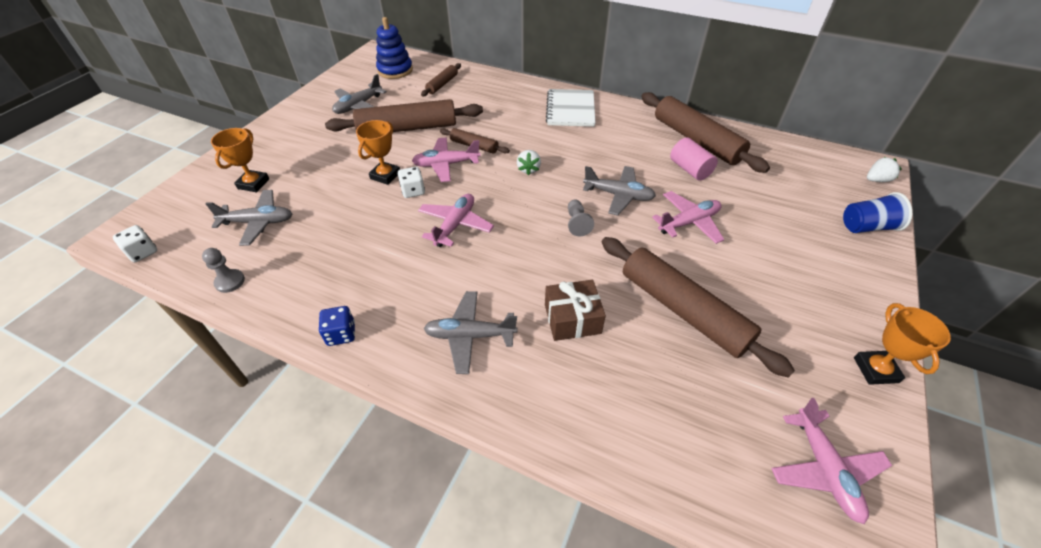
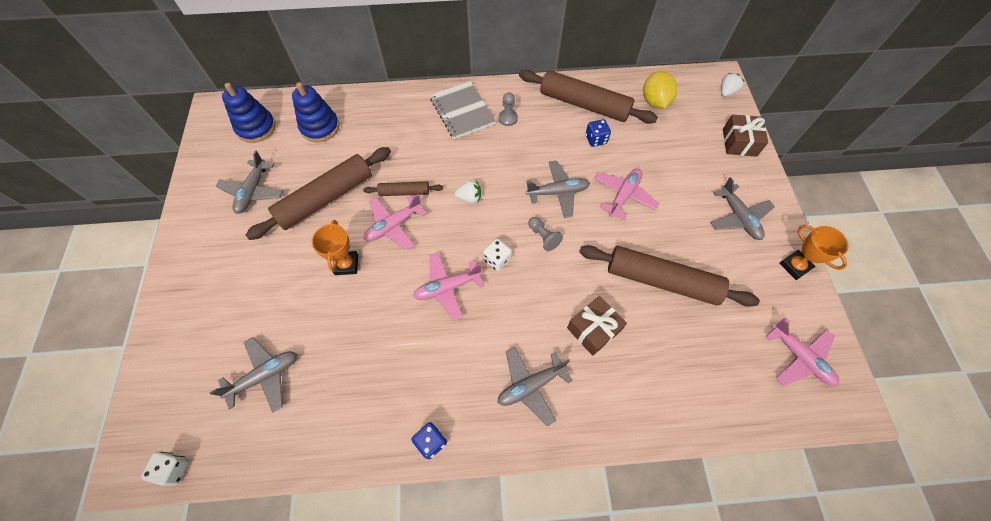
camera: 30 degrees left, 15 degrees up
grey pawn [202,248,245,293] -> grey pawn moved to [499,92,518,126]
orange trophy [211,128,269,192] -> none
white dice [398,167,425,198] -> white dice moved to [483,239,512,271]
pink plane [418,194,494,247] -> pink plane turned 105 degrees counterclockwise [413,252,484,321]
brown rolling pin [421,63,461,96] -> blue stacking toy [292,82,339,142]
white strawberry [517,150,541,176] -> white strawberry turned 60 degrees counterclockwise [455,180,481,204]
white notebook [546,89,596,127] -> grey notebook [430,81,496,139]
pink cylinder [670,137,718,180] -> blue dice [586,119,611,147]
blue cup [843,192,913,233] -> brown gift [723,115,768,157]
none -> yellow lemon [643,71,677,109]
none -> grey plane [710,177,775,240]

